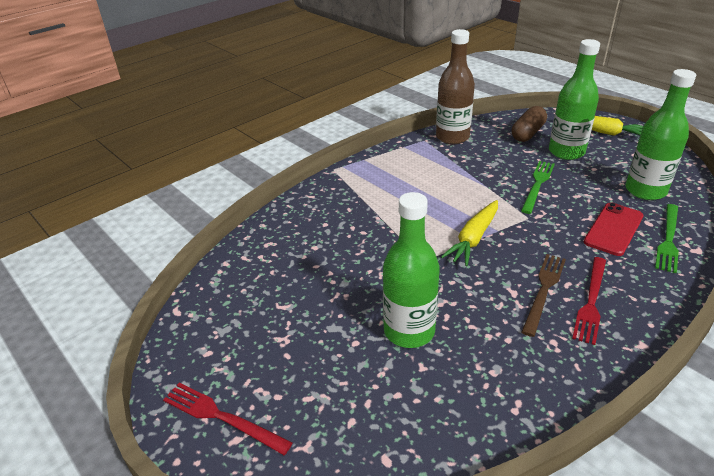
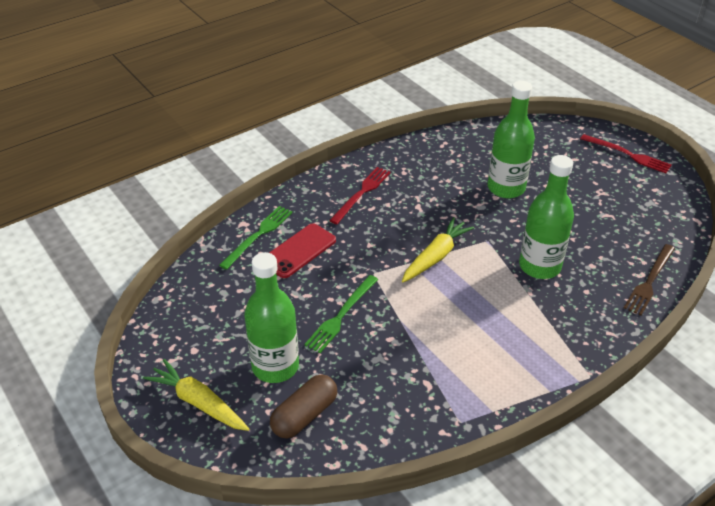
camera: 175 degrees left, 5 degrees up
brown bottle [436,29,475,144] -> none
brown fork [521,254,566,337] -> brown fork moved to [624,244,675,316]
green bottle [625,69,696,200] -> green bottle moved to [519,155,574,279]

